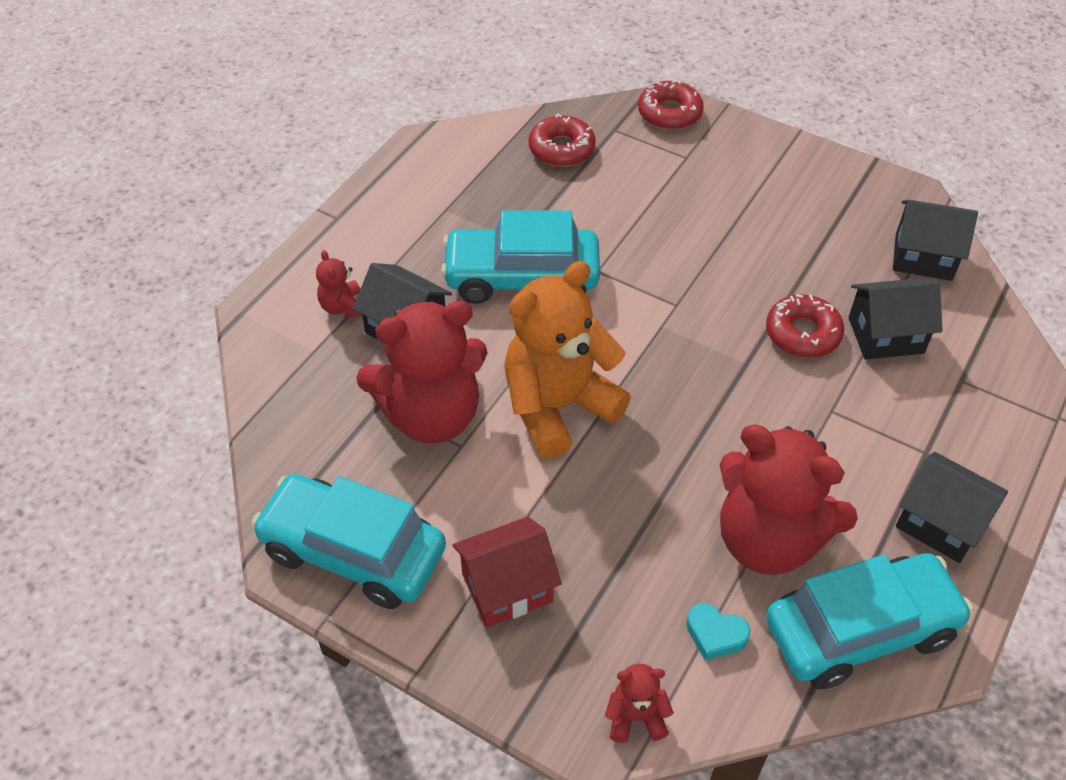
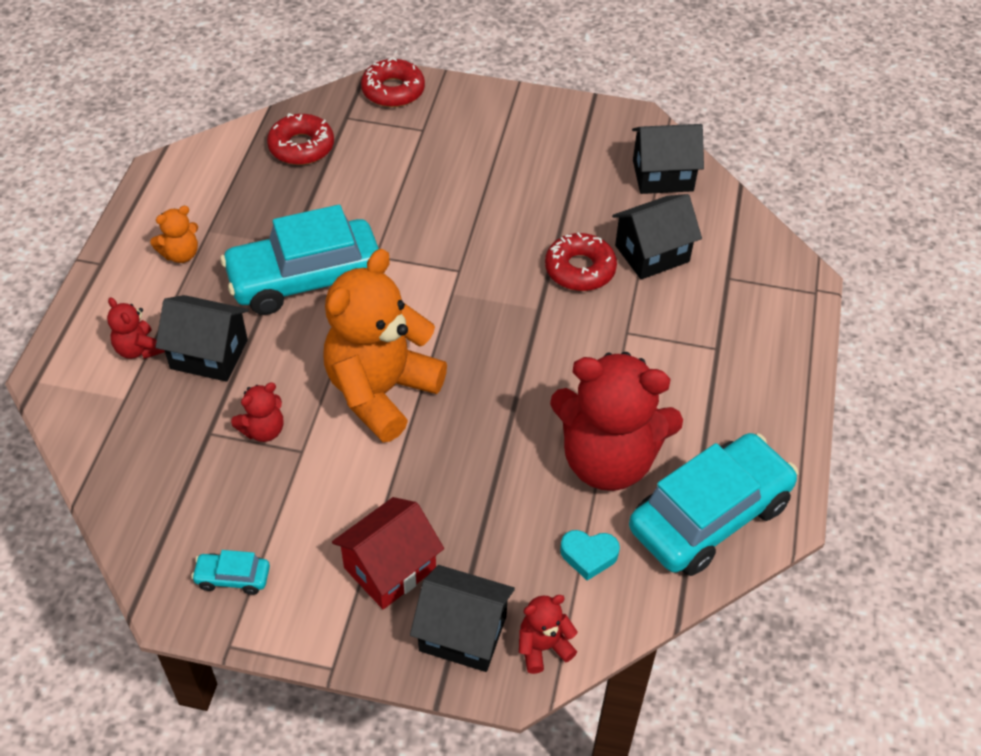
camera: 20 degrees left, 0 degrees up
turquoise car [251,474,446,609] -> turquoise car [191,550,270,595], size x0.41
red teddy bear [356,301,488,444] -> red teddy bear [231,382,283,442], size x0.43
black house [896,452,1008,563] -> black house moved to [410,565,515,672]
none -> orange teddy bear [150,206,198,263]

